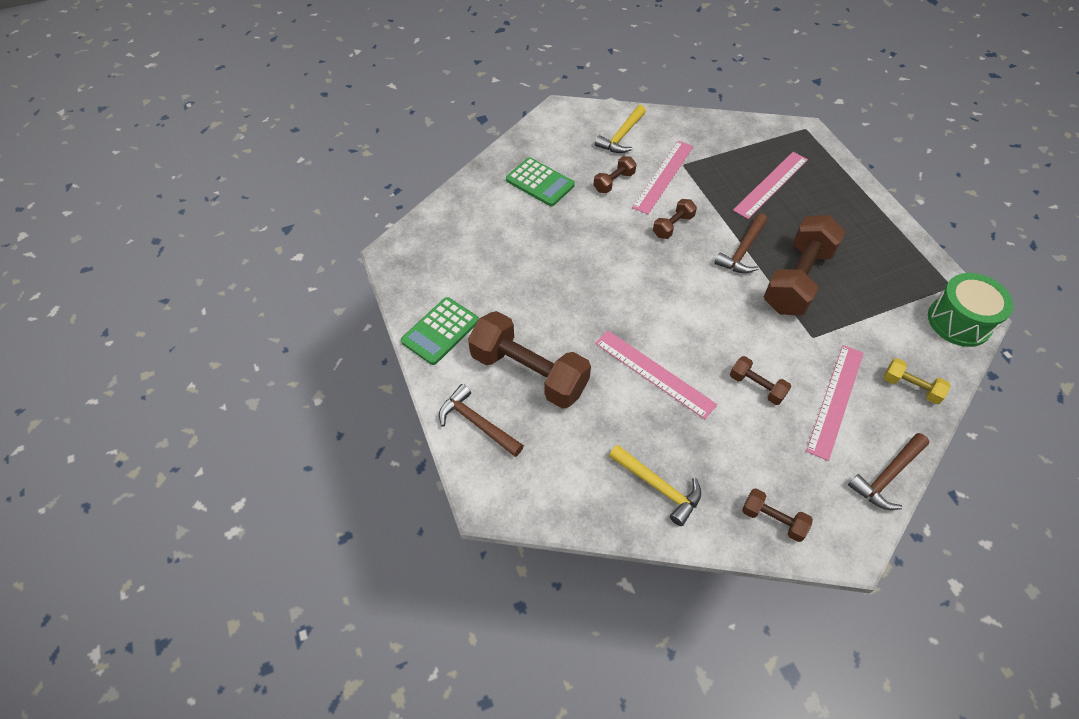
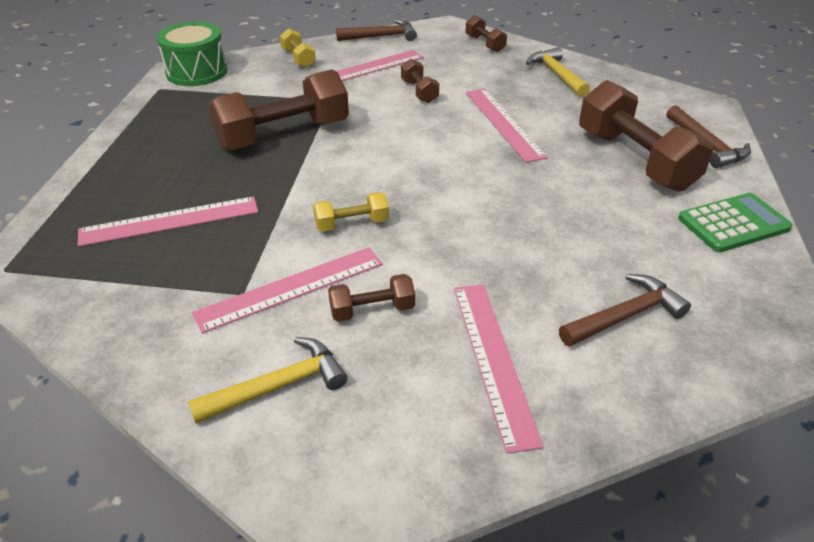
camera: 150 degrees left, 15 degrees down
green calculator [506,158,575,206] -> pink ruler [454,284,544,454]
brown dumbbell [653,199,697,239] -> yellow dumbbell [313,192,389,232]
brown hammer [714,213,767,274] -> brown hammer moved to [559,274,691,346]

